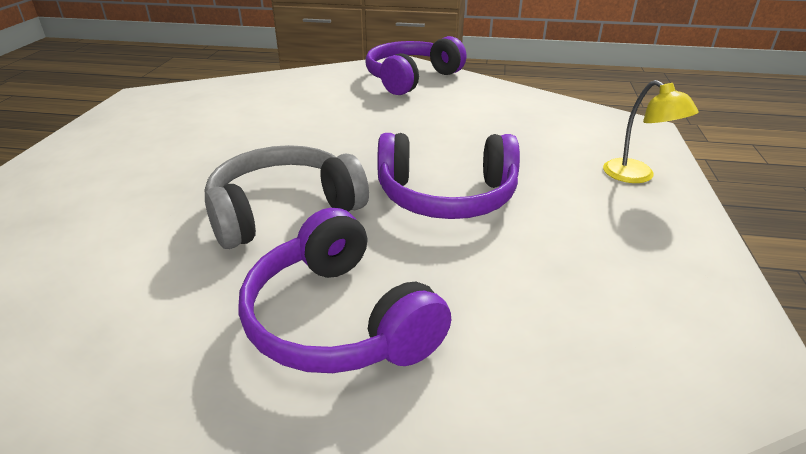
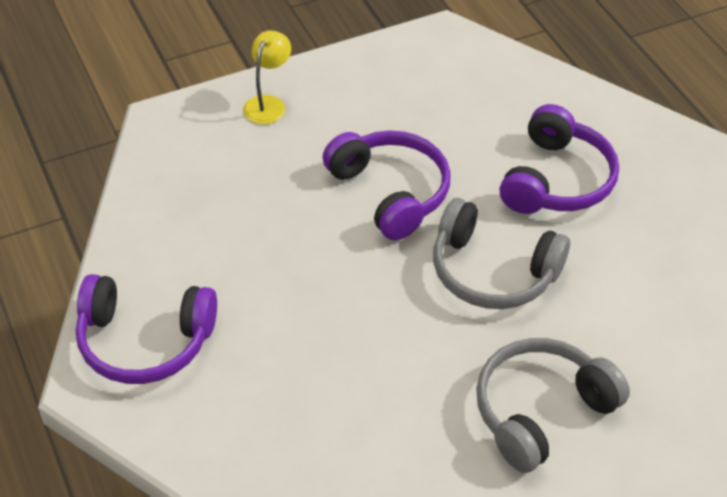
camera: 125 degrees left, 15 degrees up
none -> grey headphones [476,338,630,473]

